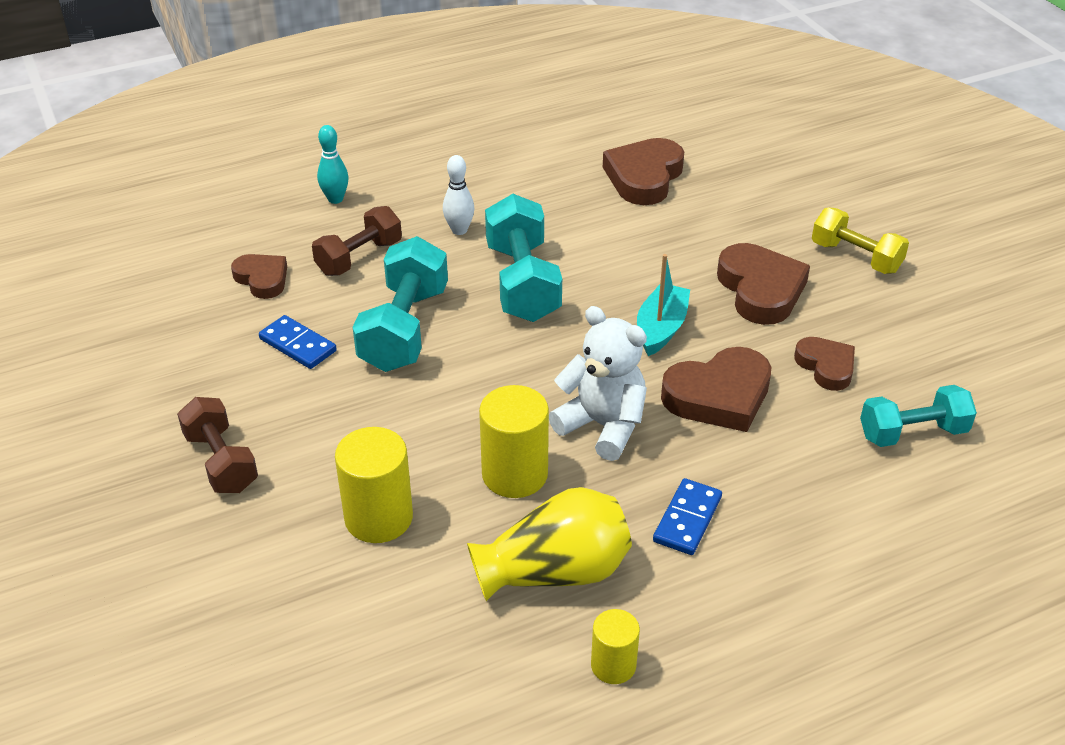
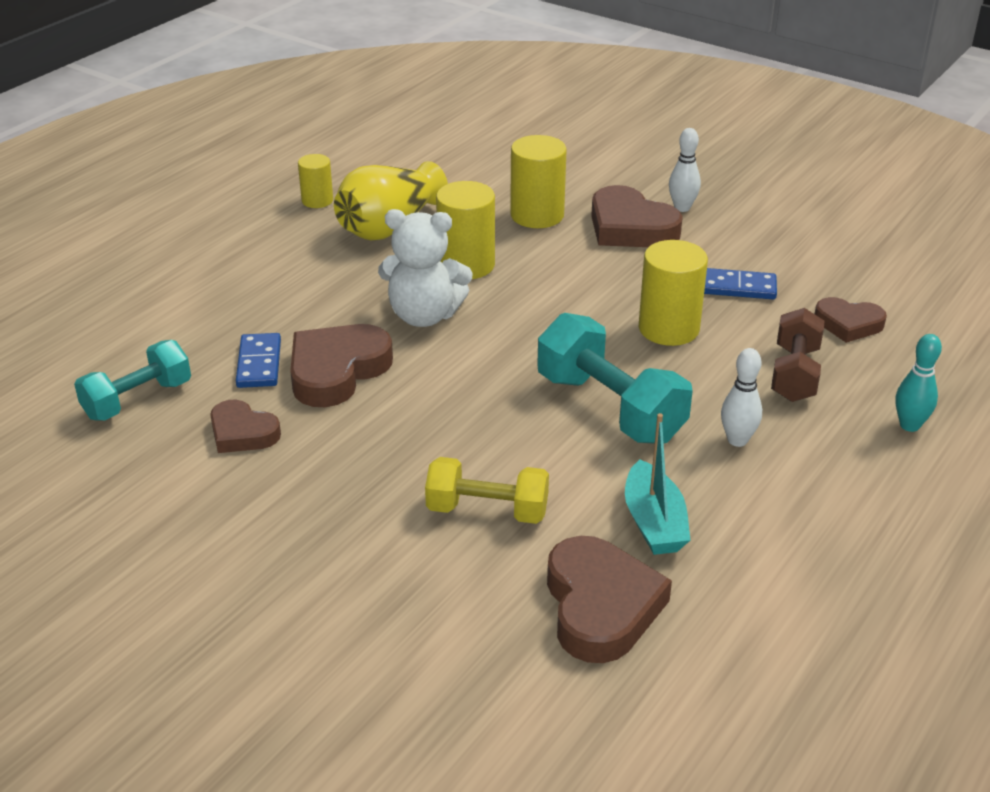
camera: 150 degrees right, 5 degrees down
brown dumbbell [177,397,258,493] -> white bowling pin [669,128,701,212]
turquoise dumbbell [353,236,448,372] -> yellow cylinder [639,240,708,346]
turquoise boat [637,254,690,356] -> turquoise boat moved to [625,413,691,555]
blue domino [653,478,722,555] -> blue domino moved to [236,333,281,388]
brown heart [717,243,810,325] -> brown heart moved to [591,185,683,247]
yellow dumbbell [812,207,909,274] -> yellow dumbbell moved to [425,457,549,524]

